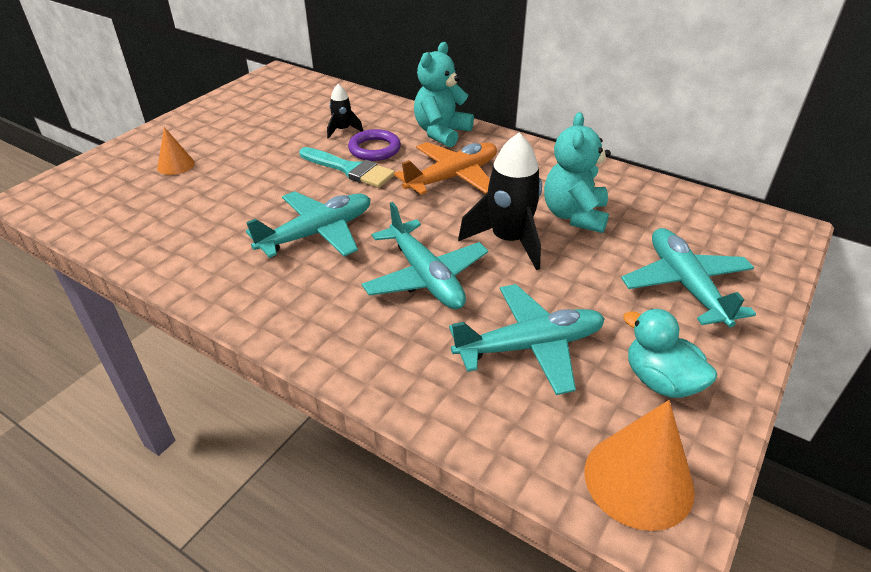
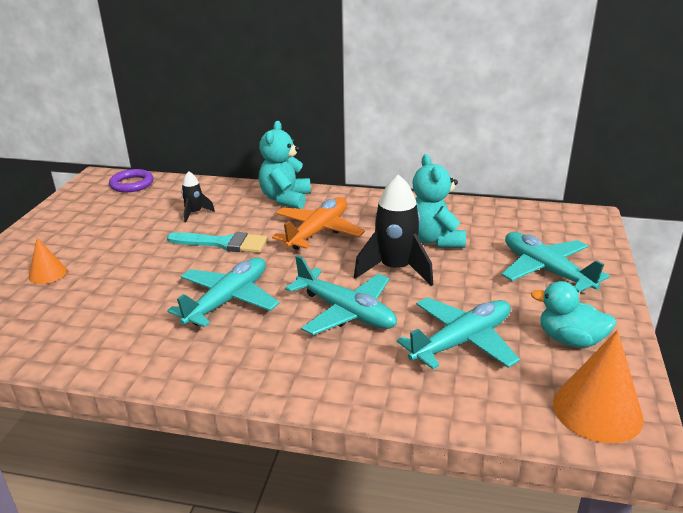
camera: 20 degrees left, 10 degrees down
purple ring [348,129,401,161] -> purple ring moved to [109,169,154,192]

